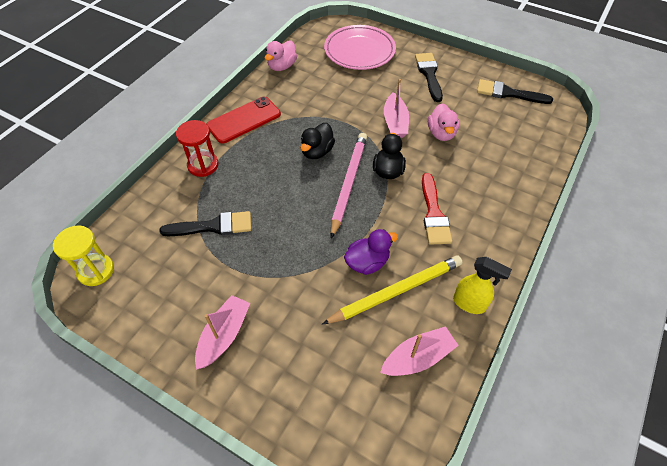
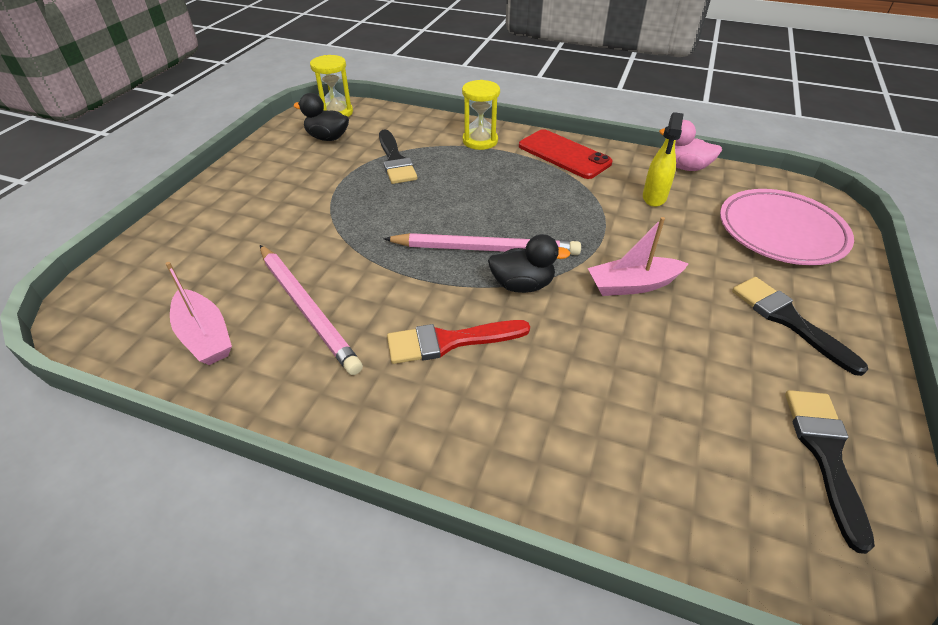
camera: 80 degrees right, 10 degrees down
red hourglass [176,120,219,177] -> yellow hourglass [462,80,500,150]
pink boat [195,295,250,370] -> none
black duck [300,123,335,159] -> black duck moved to [293,93,349,141]
yellow pencil [322,255,462,324] -> pink pencil [260,245,363,375]
purple duck [344,229,398,275] -> none
black brush [415,53,443,102] -> black brush turned 105 degrees counterclockwise [732,277,868,376]
pink duck [428,103,459,141] -> none
yellow spray bottle [453,257,512,314] -> yellow spray bottle moved to [643,112,683,207]

